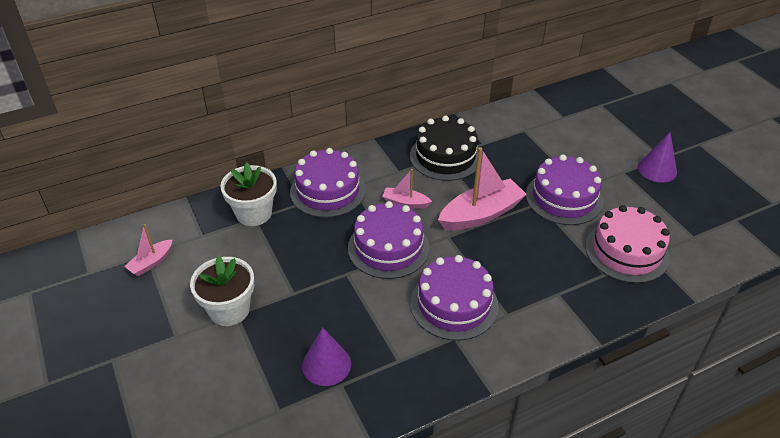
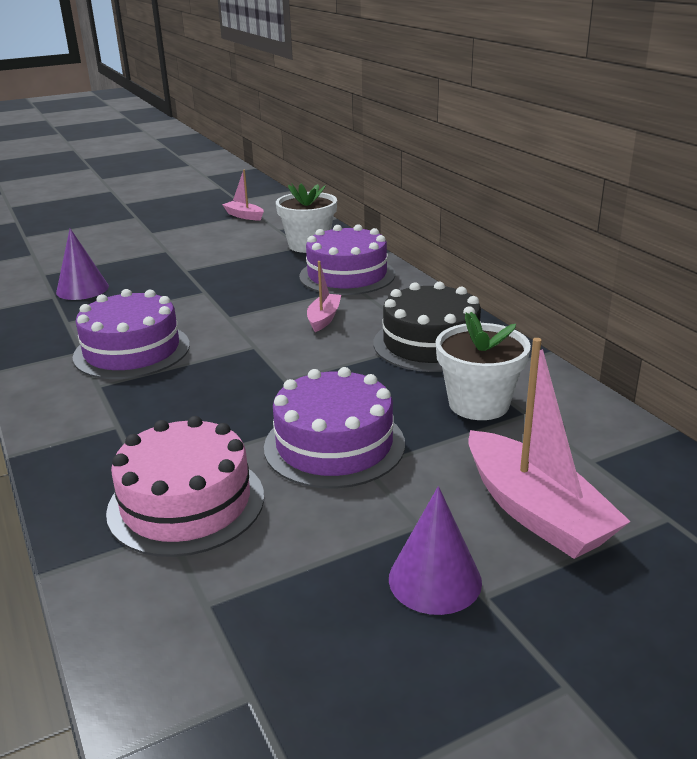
camera: 90 degrees right, 15 degrees down
white flower pot [190,256,254,326] -> white flower pot moved to [436,312,531,420]
purple cake [348,201,429,279] -> none
pink boat [438,147,527,230] -> pink boat moved to [468,338,631,559]

